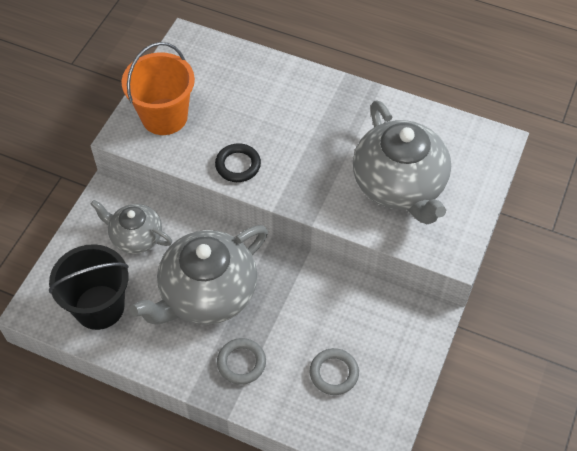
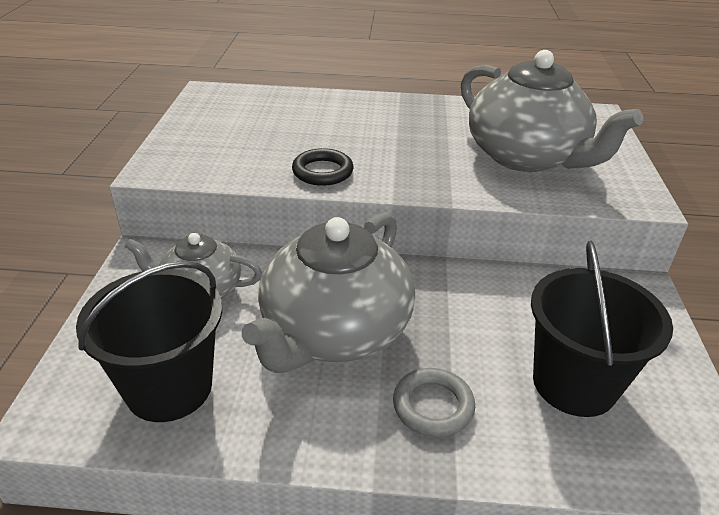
camera: 20 degrees left, 20 degrees down
orange bucket [121,42,195,135] -> none
grey ring [310,348,359,395] -> black bucket [531,241,673,417]

